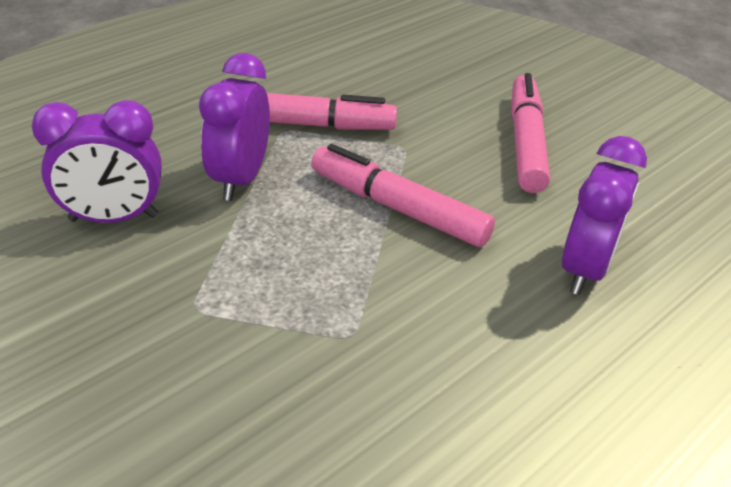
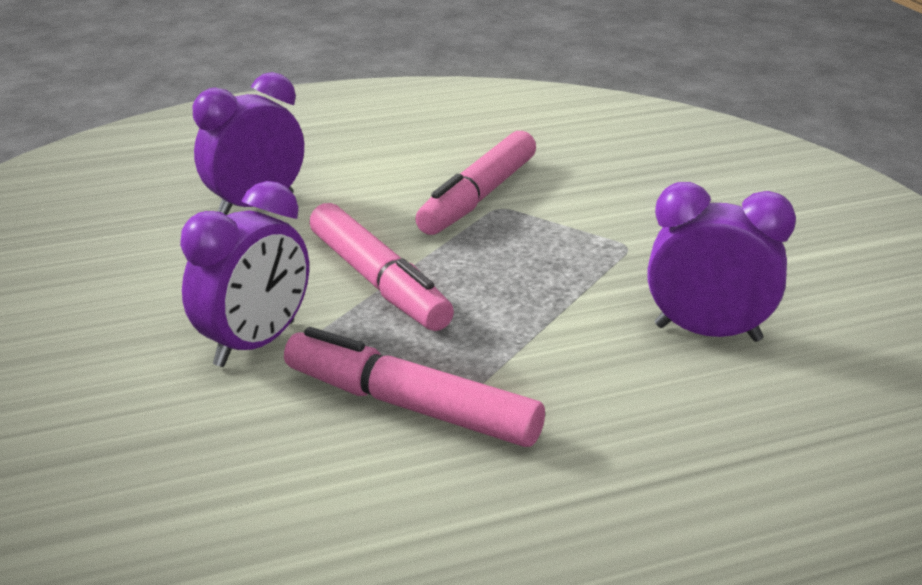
camera: 155 degrees left, 10 degrees down
purple clock [199,53,270,201] -> purple clock moved to [180,181,309,367]
pink marker [511,73,550,193] -> pink marker moved to [415,131,536,235]

